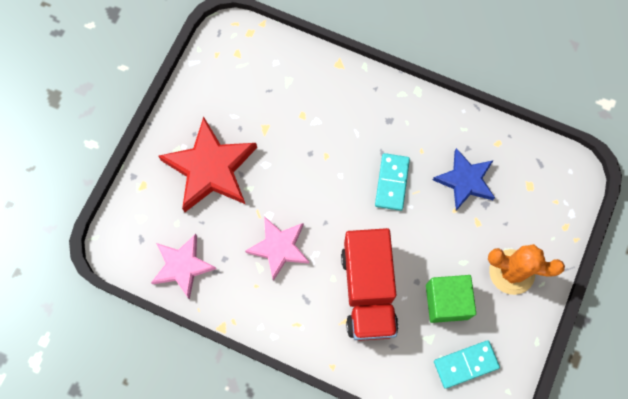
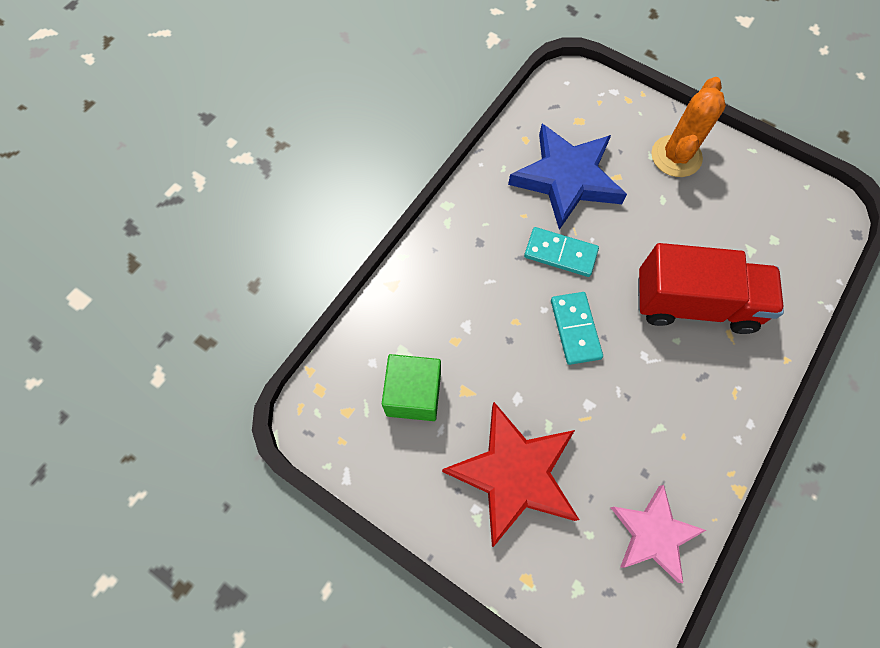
camera: 80 degrees left, 5 degrees down
pink star [245,216,309,281] -> none
green cube [426,275,476,323] -> green cube moved to [382,354,441,421]
blue star [433,148,495,211] -> blue star [508,124,627,230], size x1.56
turquoise domino [434,340,500,389] -> turquoise domino moved to [551,292,603,365]

